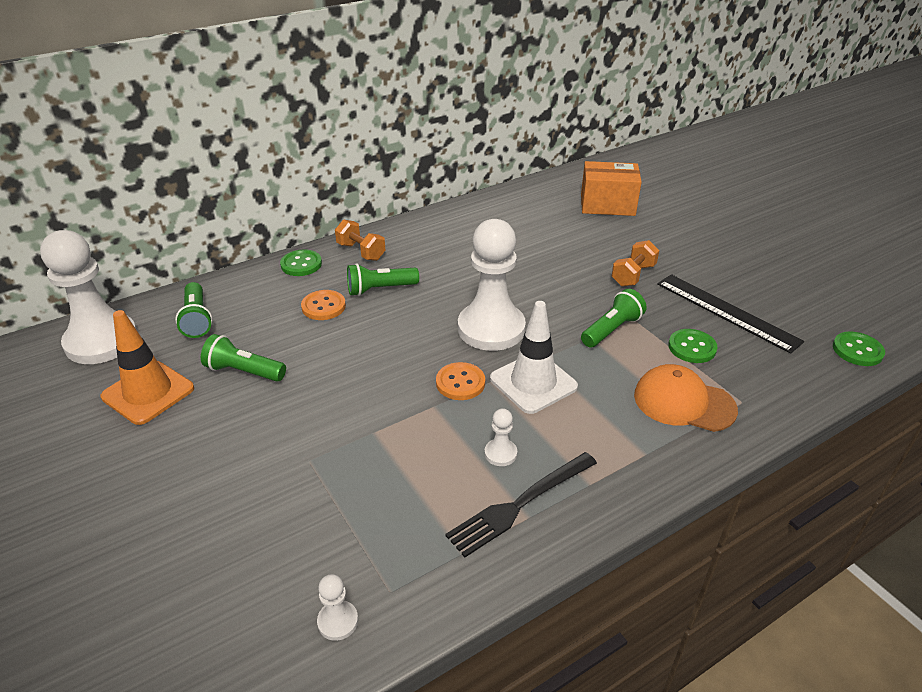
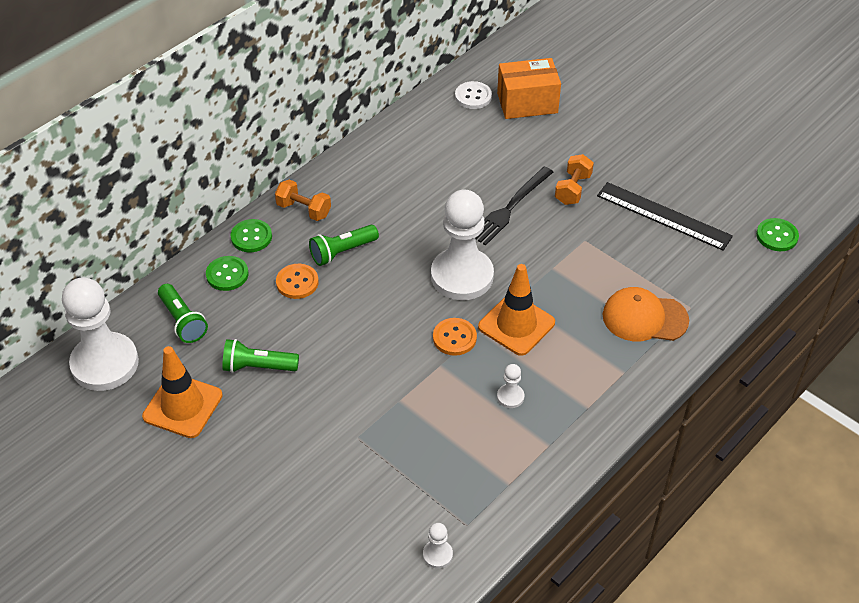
camera: 15 degrees left, 10 degrees up
black fork [445,452,597,557] -> black fork moved to [475,167,553,245]
white traffic cone [490,301,578,414] -> orange traffic cone [478,264,555,356]
green flashlight [581,289,646,348] -> none
green button [668,329,718,363] -> green button moved to [206,256,248,291]
none -> white button [455,81,492,109]

